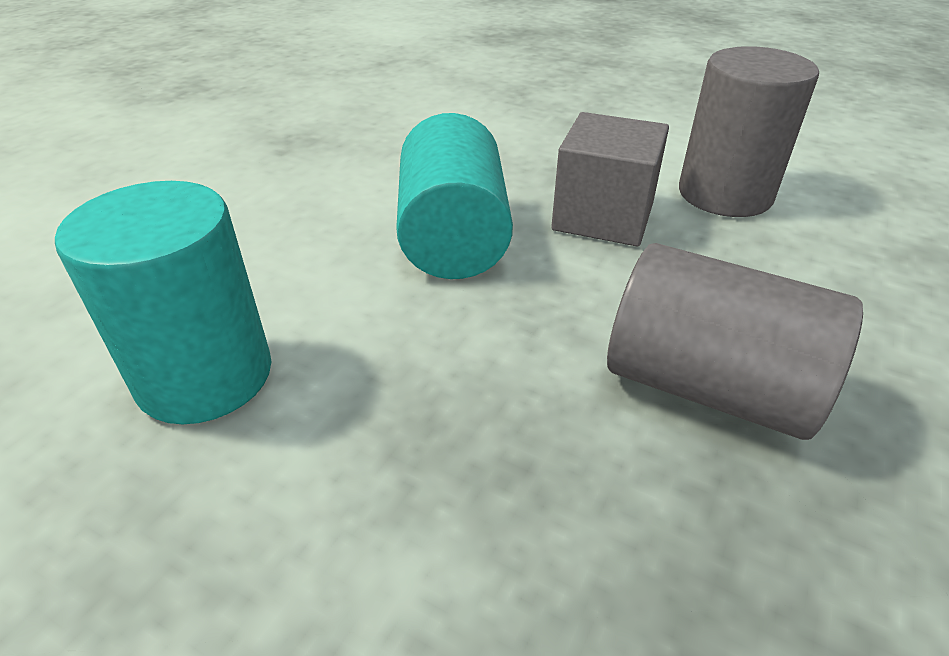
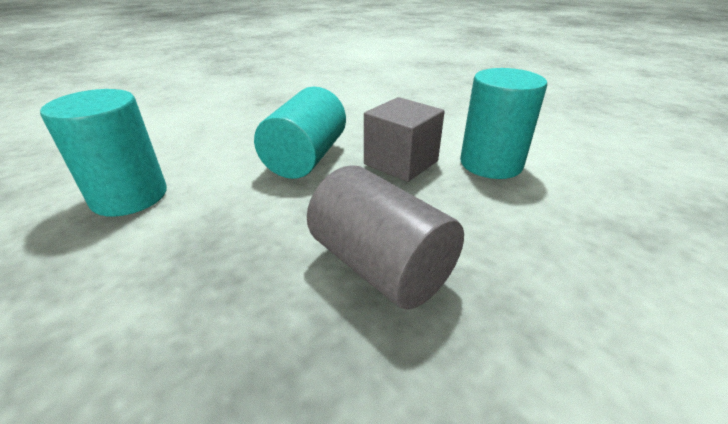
camera: 20 degrees right, 5 degrees down
grey cylinder [679,46,819,217] -> turquoise cylinder [460,68,547,179]

